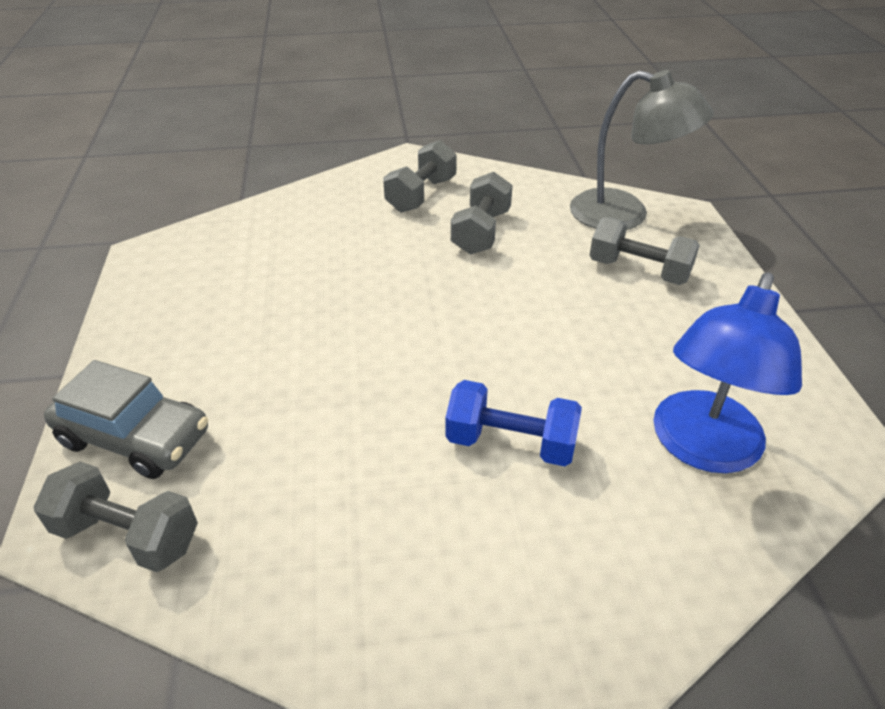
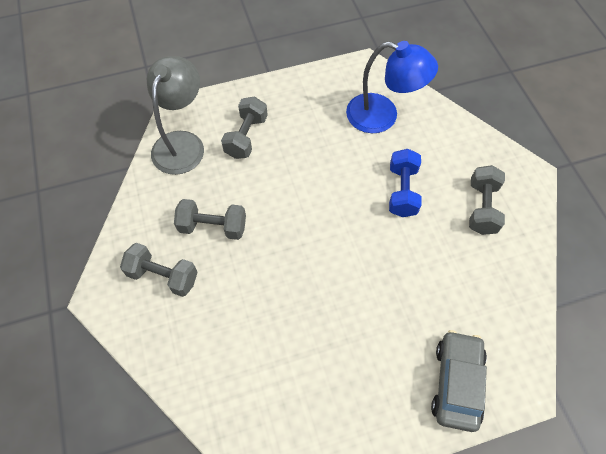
camera: 100 degrees left, 20 degrees up
grey dumbbell [34,462,198,572] -> grey dumbbell moved to [469,165,505,235]

